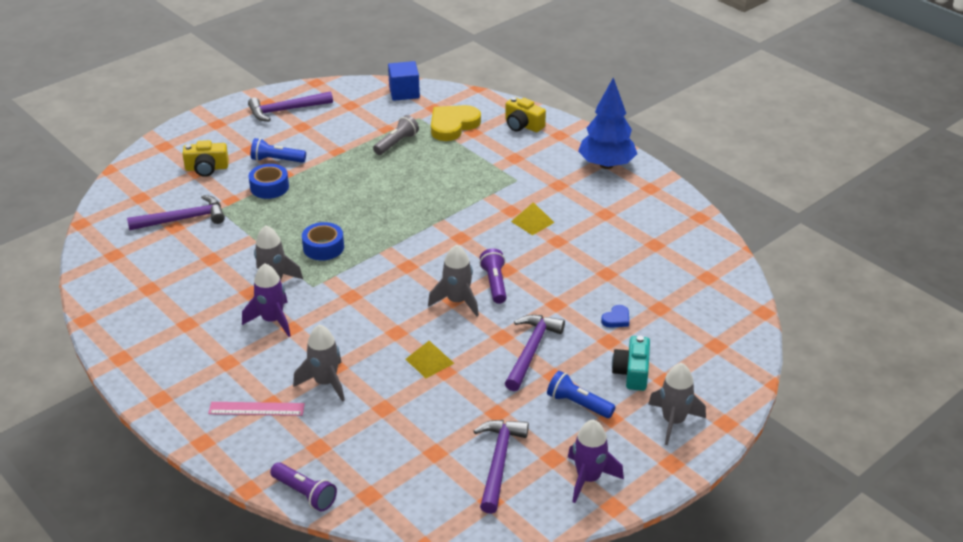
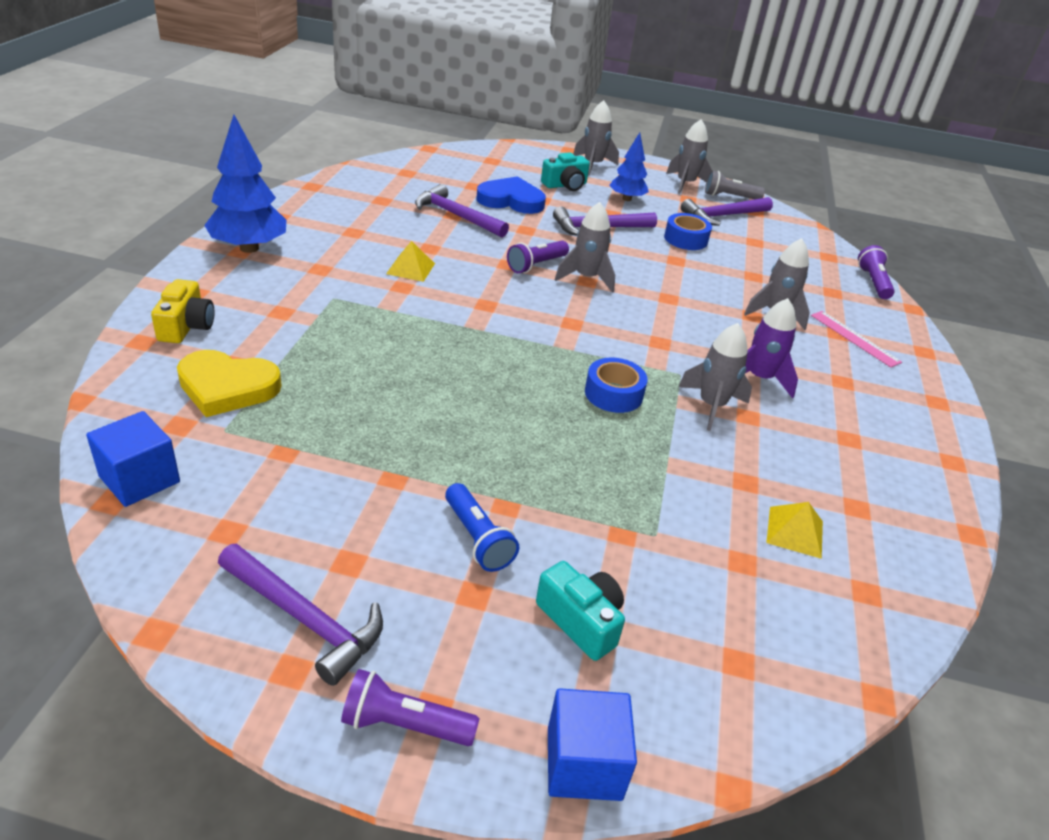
camera: 130 degrees left, 0 degrees up
purple hammer [127,195,225,230] -> purple hammer moved to [415,184,509,237]
yellow camera [182,140,229,177] -> turquoise camera [536,561,625,661]
blue tape [249,164,289,199] -> blue tape moved to [664,213,712,250]
grey flashlight [373,115,419,155] -> grey flashlight moved to [705,171,765,199]
yellow pyramid [405,341,455,378] -> yellow pyramid moved to [766,502,823,559]
blue flashlight [547,371,615,418] -> blue tree [609,132,649,201]
purple rocket [568,420,624,503] -> grey rocket [666,119,712,194]
blue heart [601,305,629,328] -> blue heart [476,176,546,214], size x2.15
none -> purple flashlight [341,669,480,746]
none -> blue cube [548,688,637,801]

